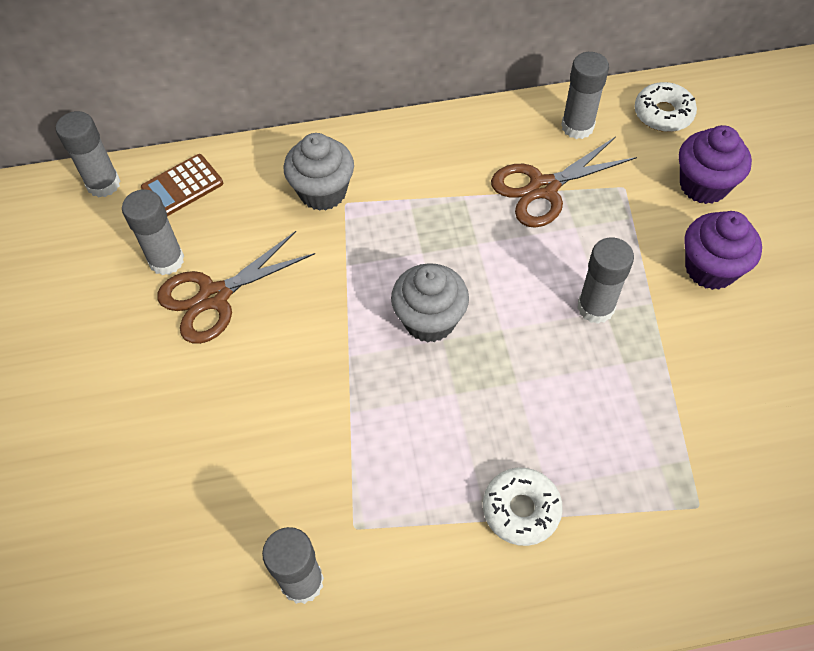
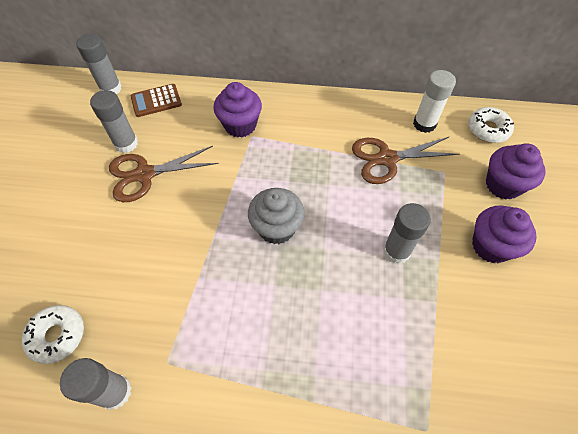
camera: 15 degrees right, 0 degrees up
grey cupcake [284,133,354,211] -> purple cupcake [213,82,262,138]
white donut [483,468,563,546] -> white donut moved to [22,305,84,364]
grey glue stick [561,52,609,139] -> white glue stick [413,70,456,133]

